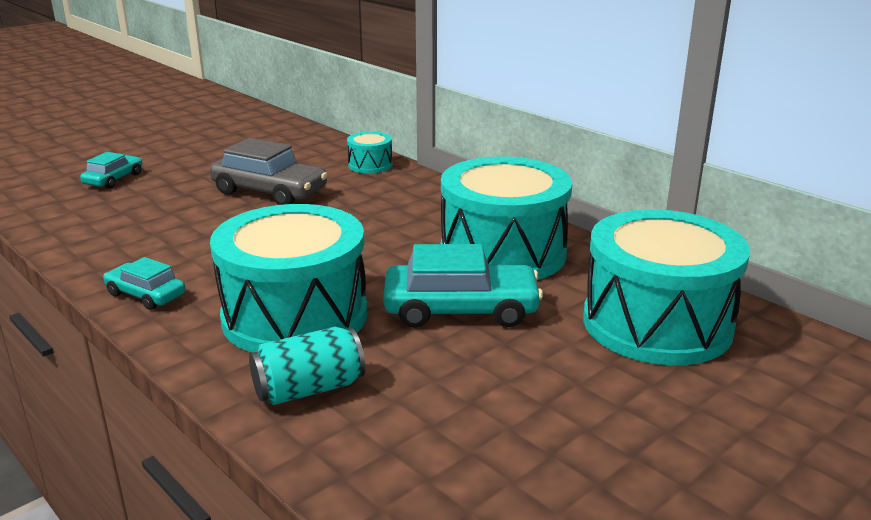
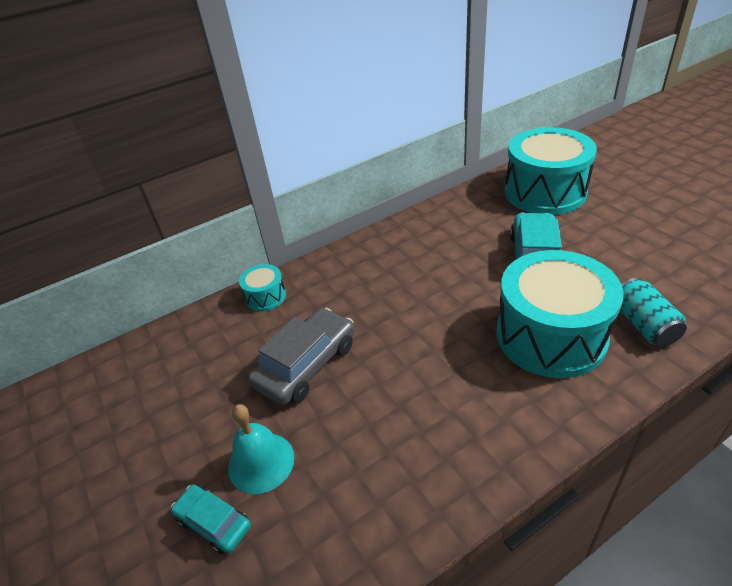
camera: 75 degrees left, 15 degrees up
turquoise car [103,257,185,310] -> none
turquoise drum [441,156,572,280] -> none
none -> turquoise bell [228,404,294,494]

